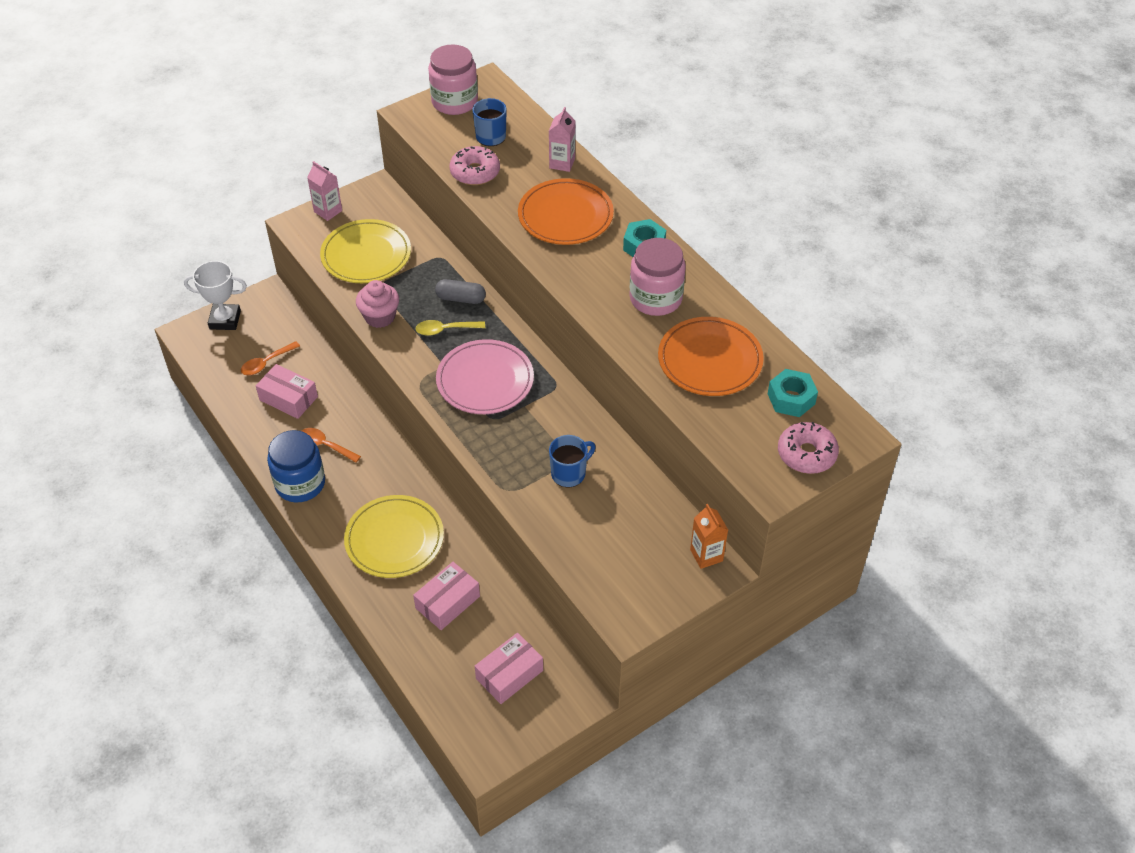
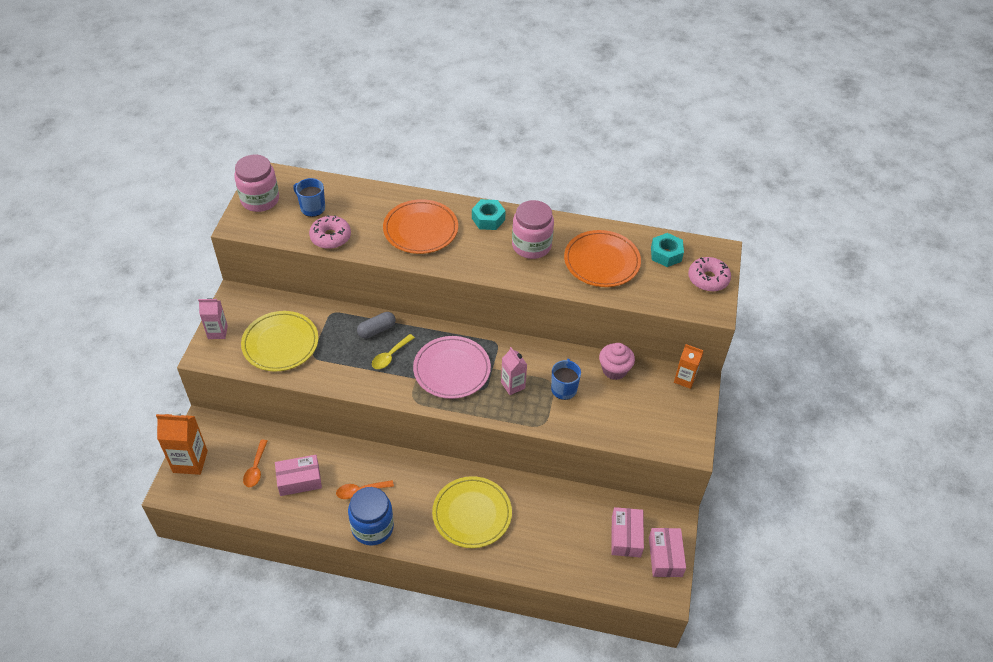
camera: 45 degrees left, 0 degrees up
white trophy [184,261,247,330] -> orange carton [156,412,208,475]
pink cupcake [356,280,399,328] -> pink cupcake moved to [599,343,635,380]
pink box [413,562,480,630] -> pink box moved to [649,528,686,577]
pink carton [549,107,575,172] -> pink carton moved to [501,347,527,395]

